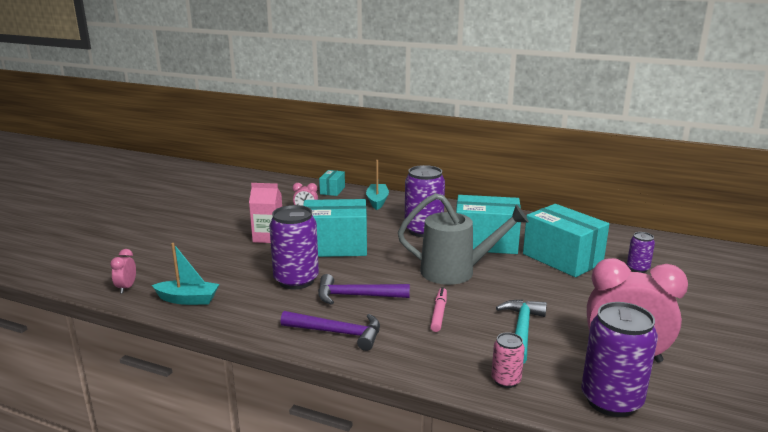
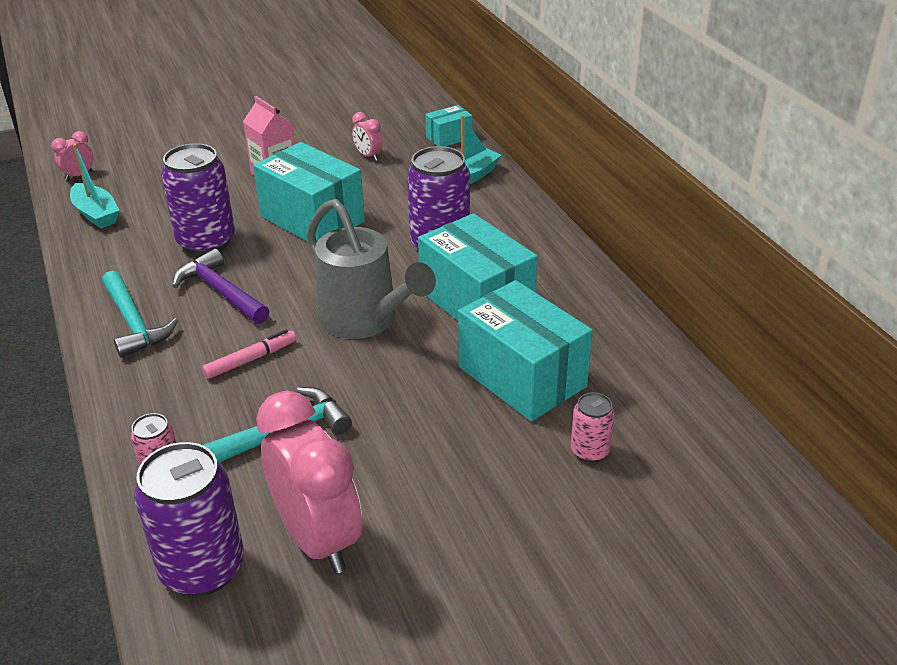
camera: 45 degrees right, 15 degrees up
purple hammer [280,311,380,351] -> turquoise hammer [102,270,178,358]
turquoise box [523,204,609,277] -> turquoise box turned 45 degrees counterclockwise [458,280,593,421]
purple can [627,232,655,273] -> pink can [571,392,615,463]

